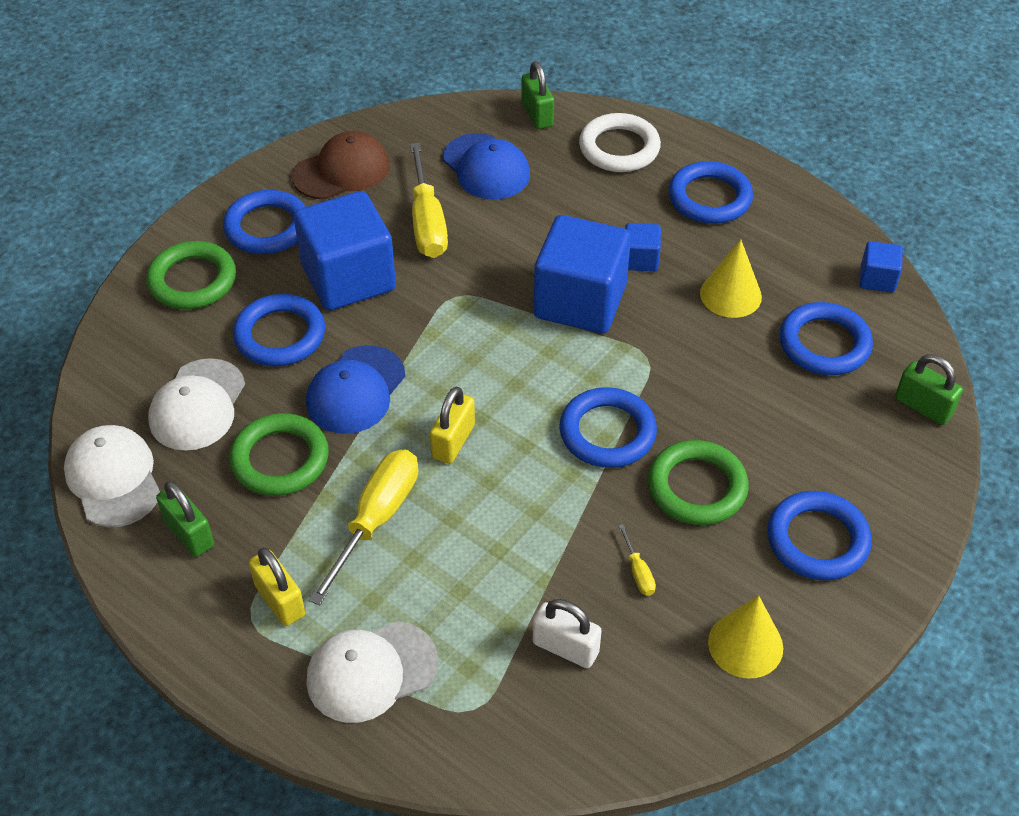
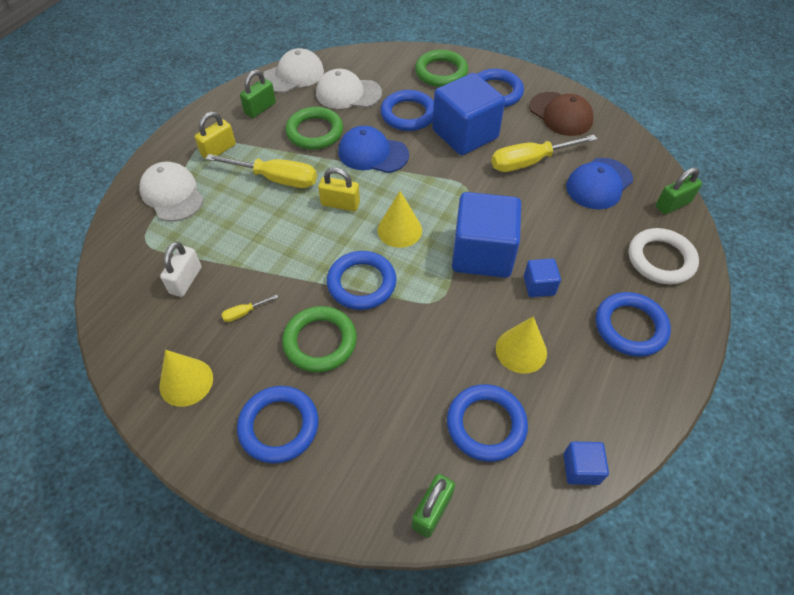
camera: 80 degrees right, 5 degrees up
none -> yellow cone [377,191,422,248]

